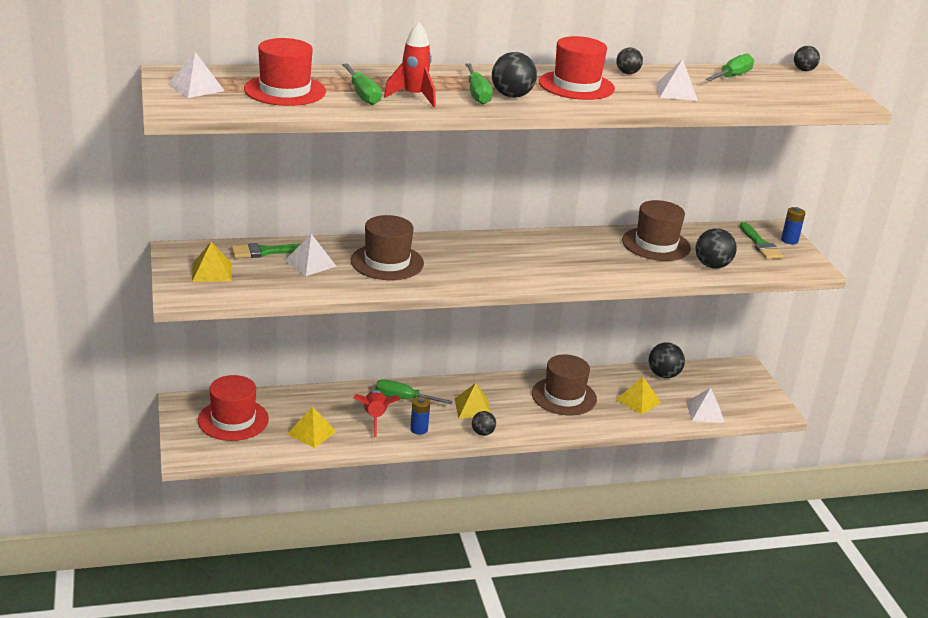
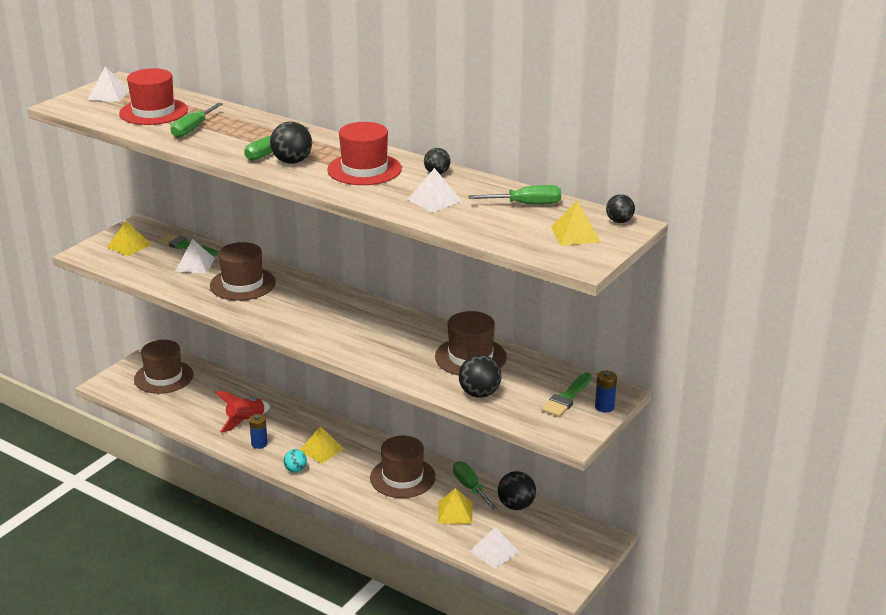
camera: 50 degrees right, 0 degrees up
red hat [198,375,269,441] -> brown hat [134,340,194,394]
yellow pyramid [287,407,337,448] -> yellow pyramid moved to [551,201,601,245]
green screwdriver [375,379,453,404] -> green screwdriver moved to [453,461,497,510]
red rocket [384,22,436,107] -> none
black ball [472,411,496,436] -> turquoise ball [284,449,307,473]

